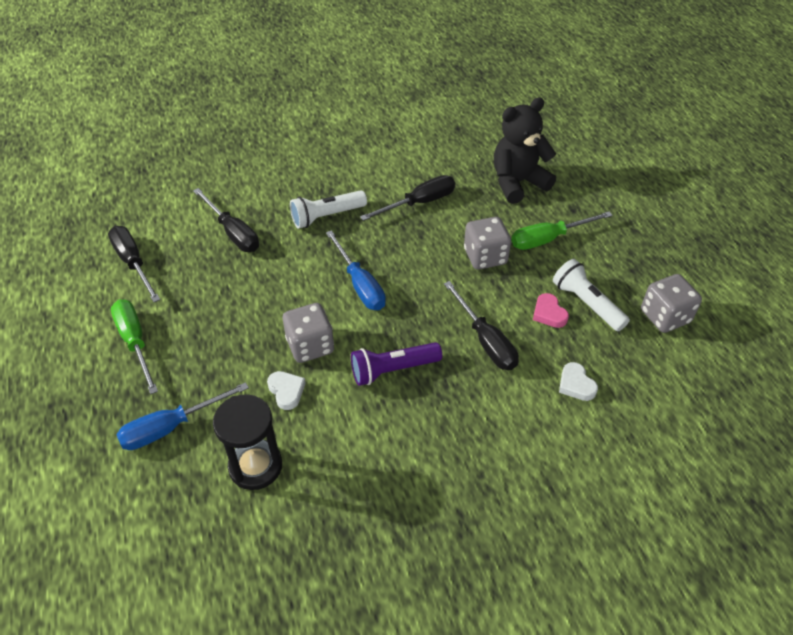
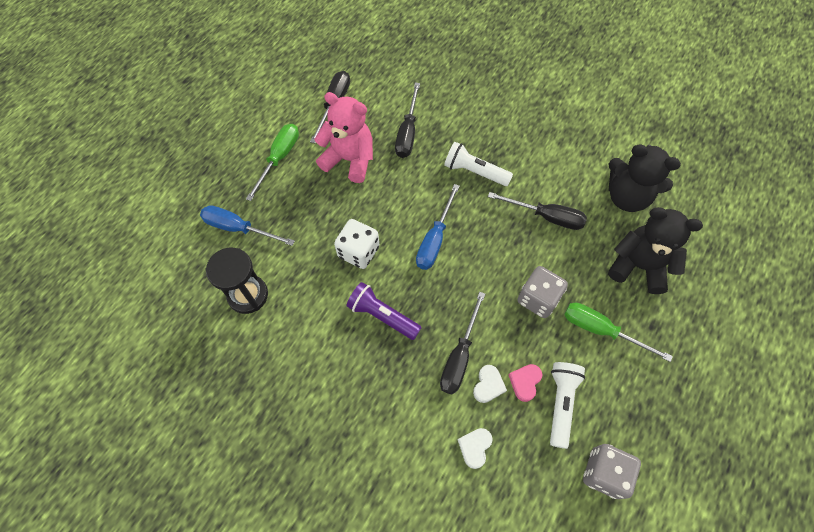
camera: 50 degrees right, 15 degrees up
white heart [267,371,306,410] -> white heart moved to [473,365,507,403]
grey dice [283,303,334,363] -> white dice [334,219,379,269]
none -> pink teddy bear [314,92,373,183]
none -> black teddy bear [609,144,681,212]

